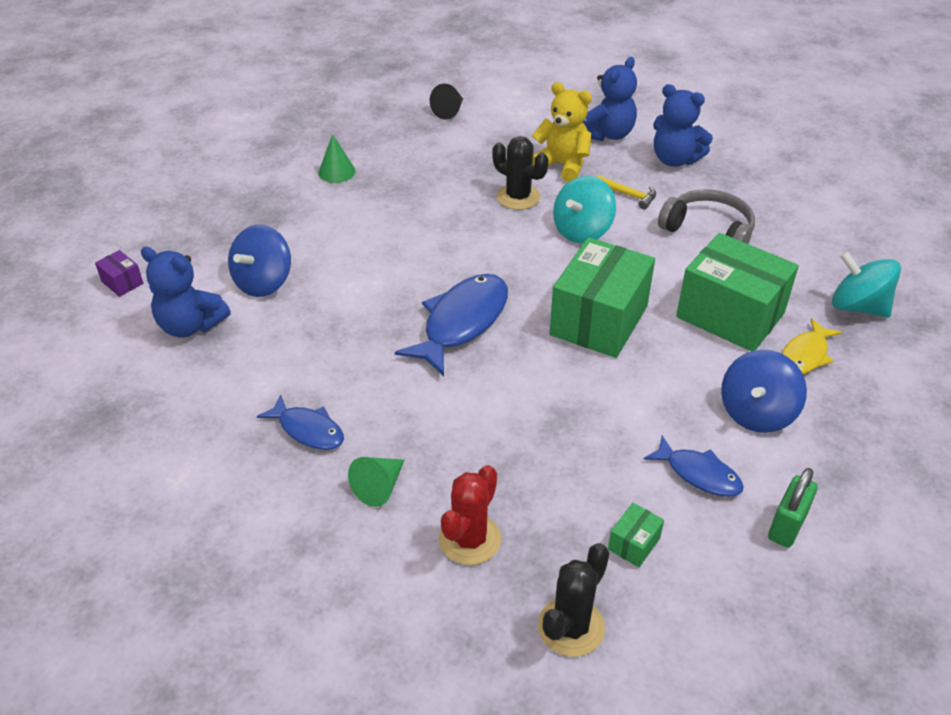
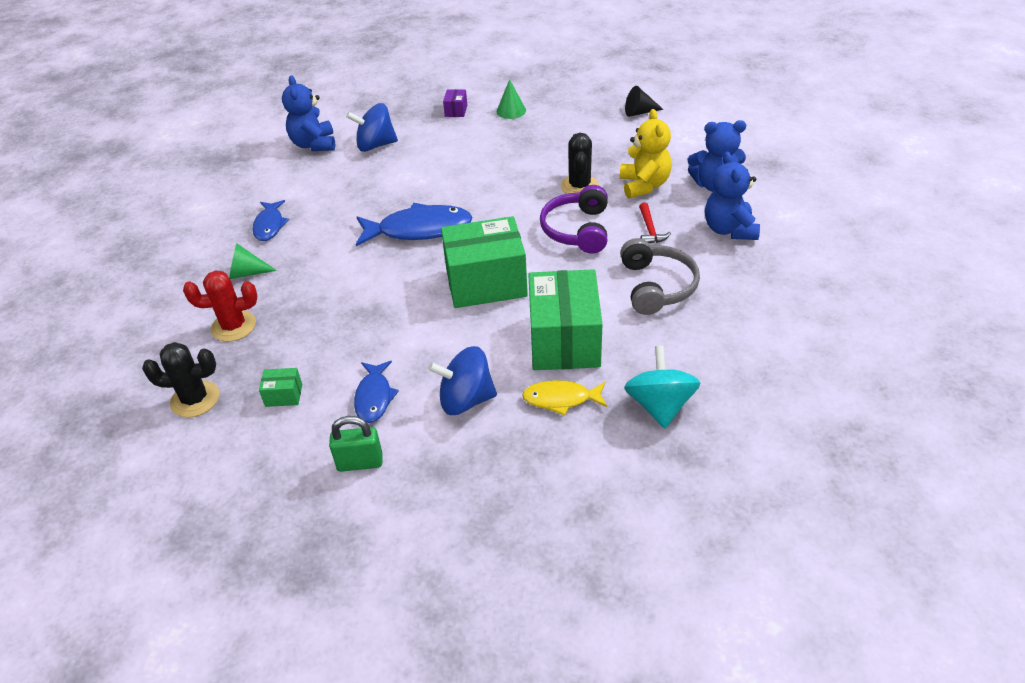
camera: 55 degrees right, 0 degrees up
purple box [95,250,144,297] -> purple box moved to [443,89,467,117]
turquoise spinning top [553,176,616,244] -> purple headphones [540,185,608,254]
yellow hammer [597,175,656,209] -> red hammer [639,202,671,243]

